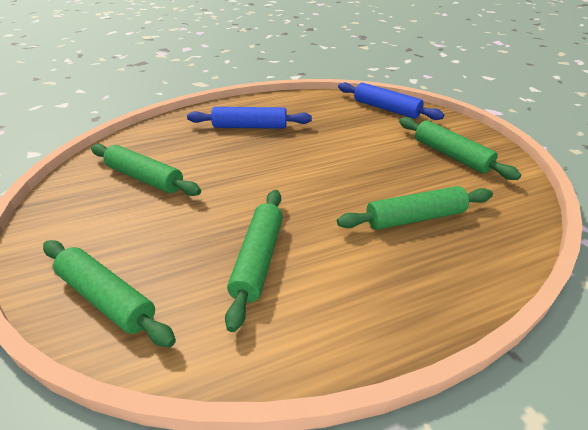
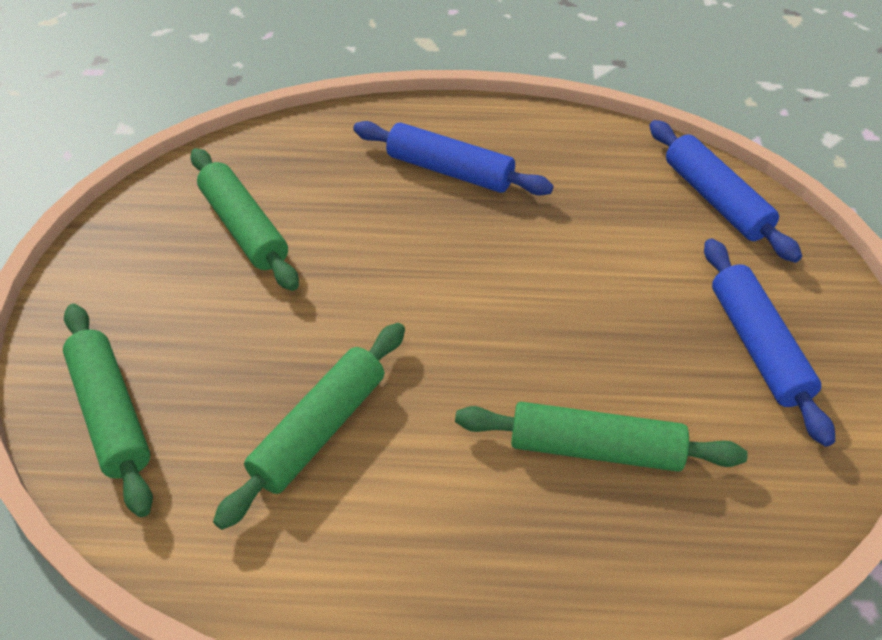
camera: 25 degrees right, 10 degrees up
green rolling pin [399,117,521,180] -> blue rolling pin [704,239,835,447]

